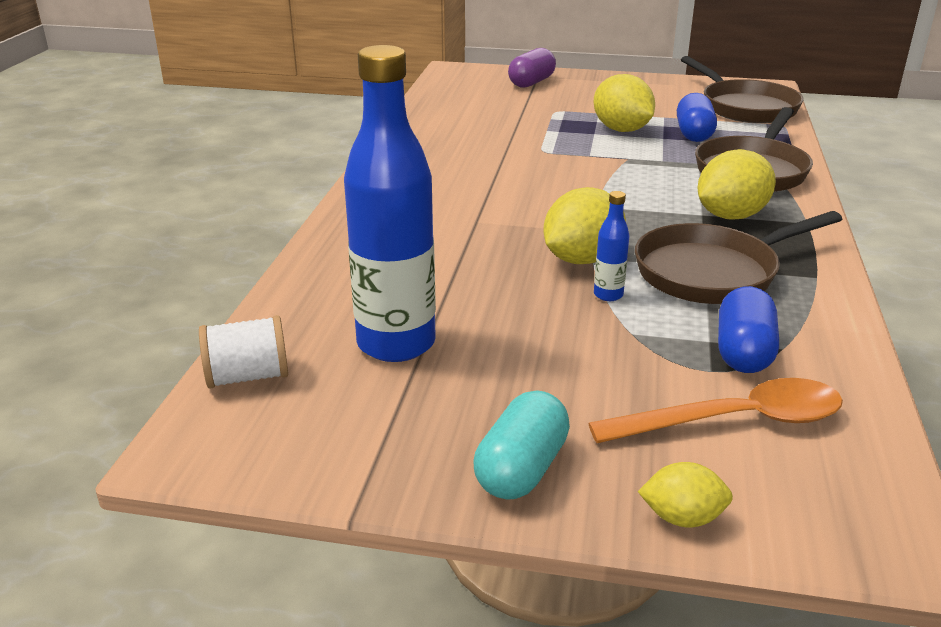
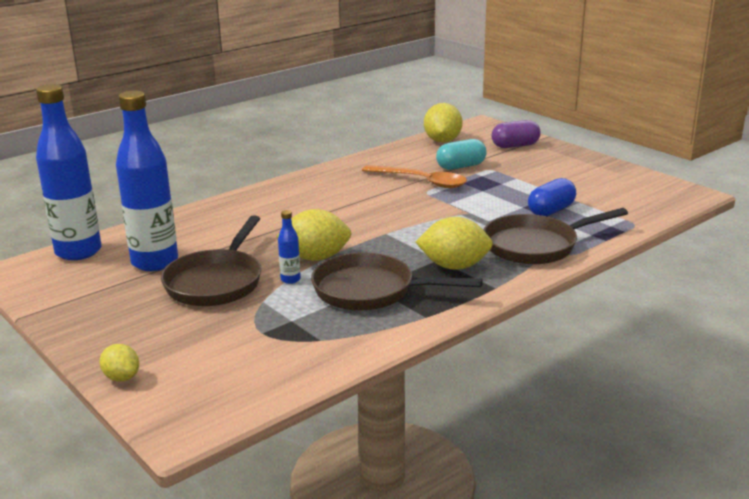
camera: 40 degrees right, 5 degrees down
white spool [199,315,288,388] -> blue bottle [36,84,102,260]
turquoise capsule [474,391,570,500] -> turquoise capsule moved to [436,139,487,170]
orange spoon [588,378,843,443] -> orange spoon moved to [362,165,467,188]
yellow lemon [593,74,655,132] -> yellow lemon moved to [424,103,463,143]
brown pan [681,56,804,123] -> brown pan moved to [161,215,262,306]
blue capsule [718,286,779,373] -> none

